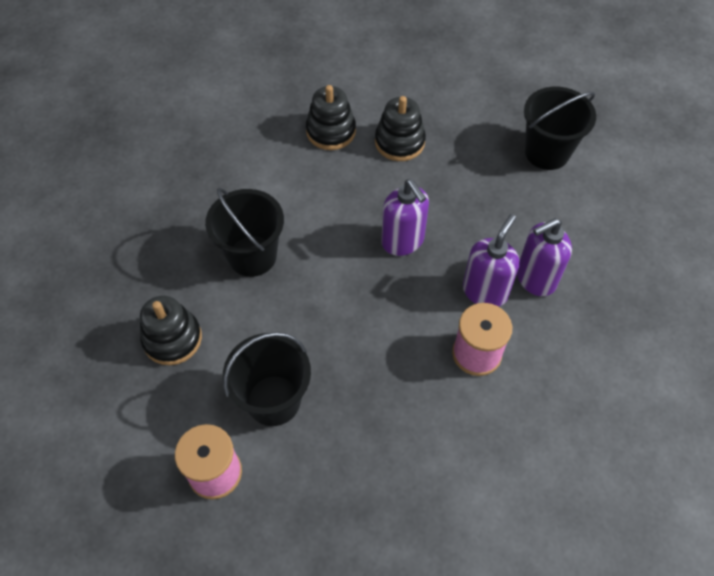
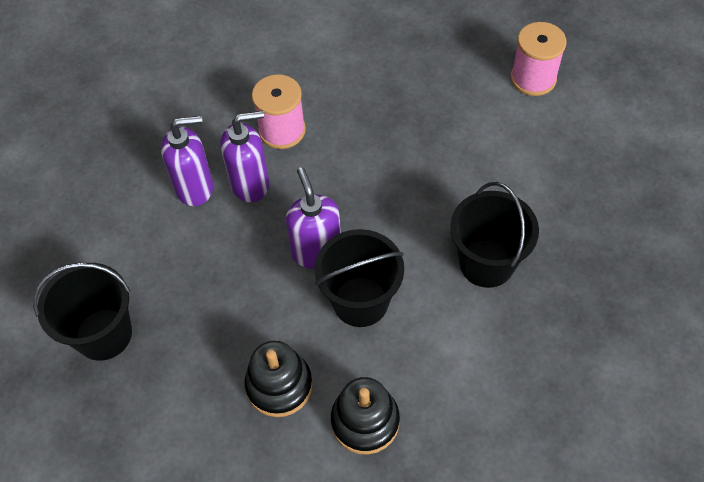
camera: 165 degrees left, 0 degrees up
black stacking toy [140,296,202,365] -> none
black bucket [223,332,311,426] -> black bucket moved to [314,229,404,327]
purple soap dispenser [463,214,519,307] -> purple soap dispenser turned 150 degrees counterclockwise [220,110,269,203]

